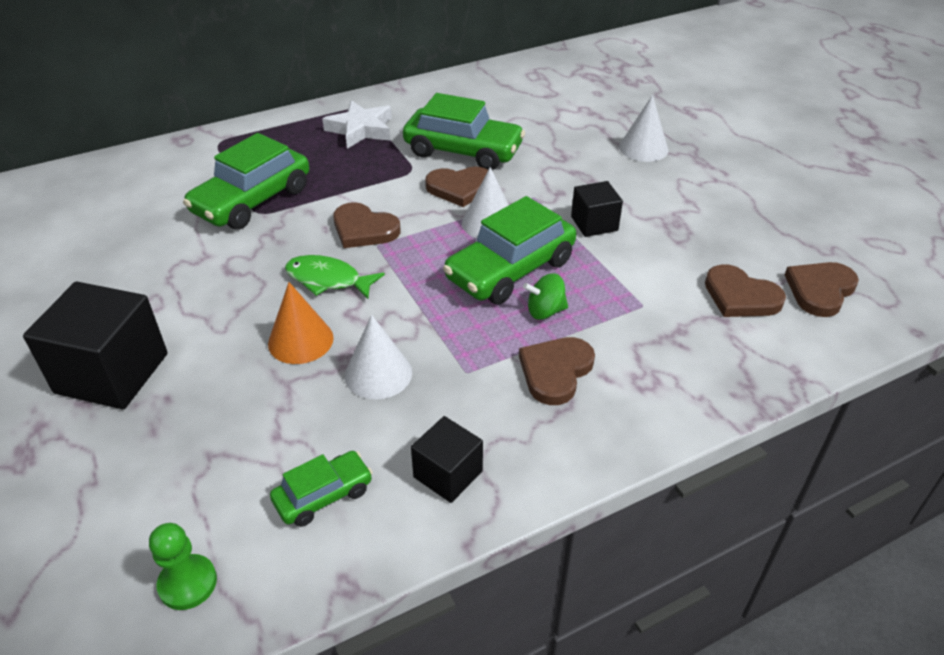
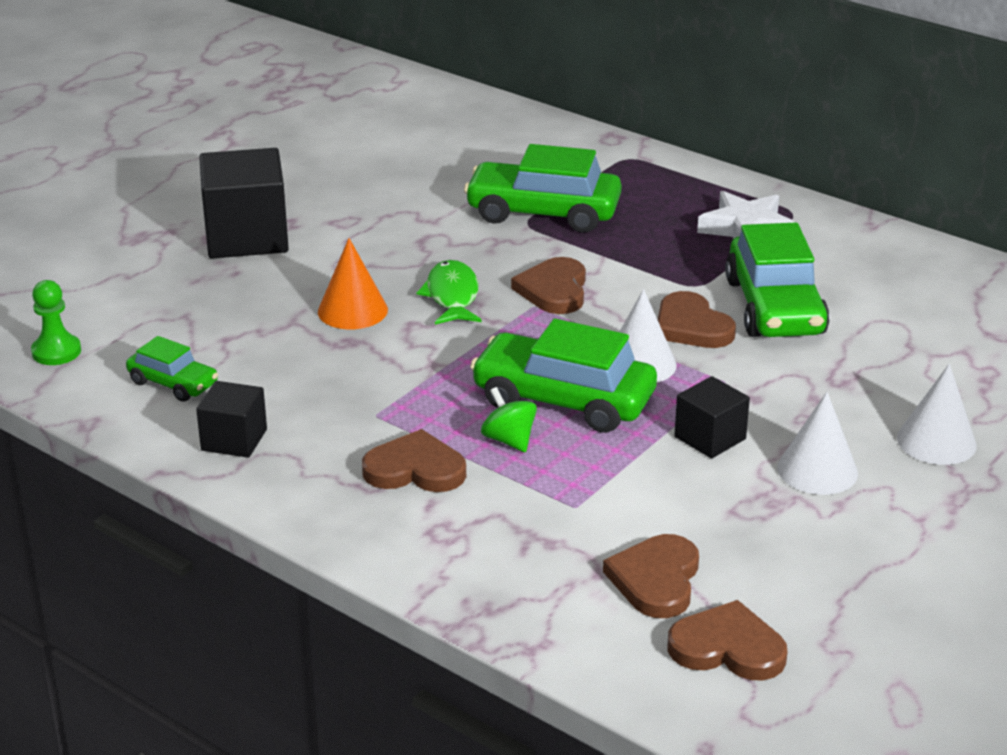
camera: 65 degrees right, 10 degrees down
white cone [345,315,412,399] -> white cone moved to [777,392,858,495]

